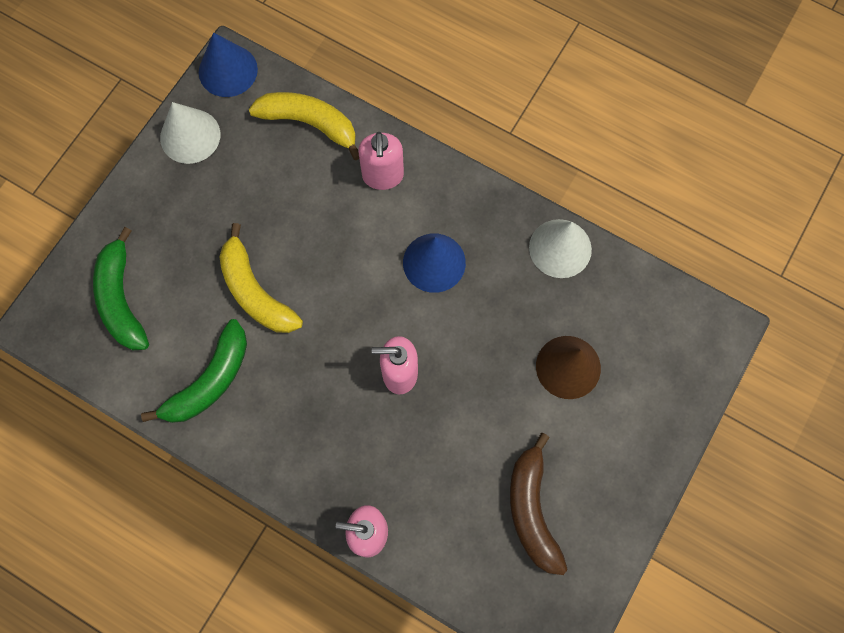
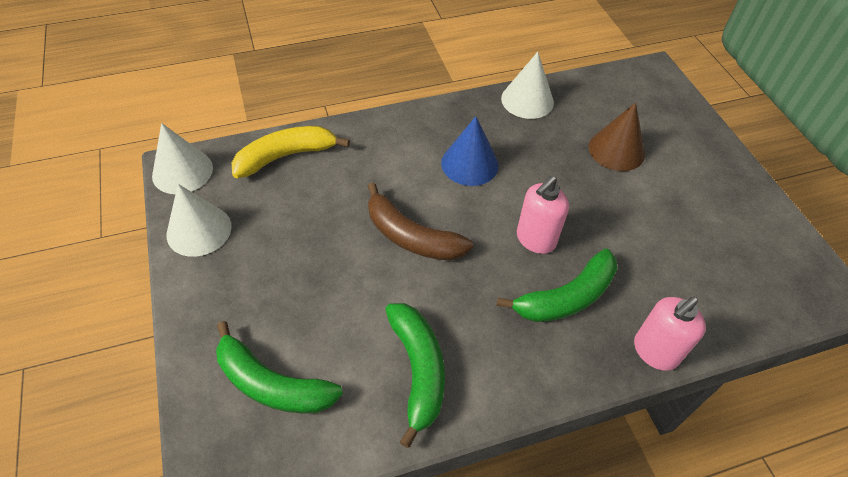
camera: 50 degrees left, 20 degrees down
blue cone [199,33,258,97] -> white cone [152,123,213,194]
yellow banana [219,223,303,333] -> none
pink soap dispenser [358,132,404,190] -> none
brown banana [510,433,567,575] -> brown banana moved to [368,183,473,261]
none -> green banana [497,248,617,322]

